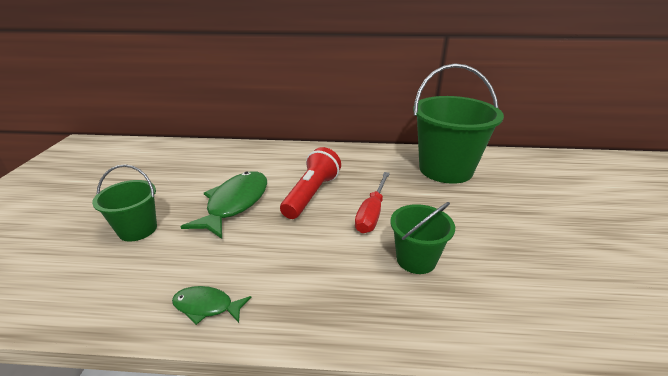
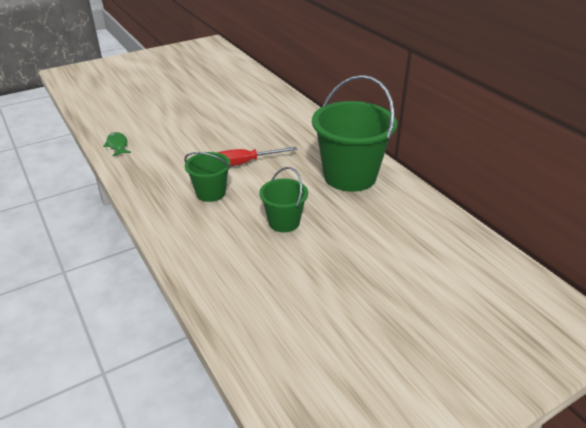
camera: 55 degrees right, 5 degrees up
green bucket [92,165,157,242] -> green bucket moved to [259,167,308,232]
green fish [180,171,267,239] -> none
red flashlight [280,147,341,219] -> none

